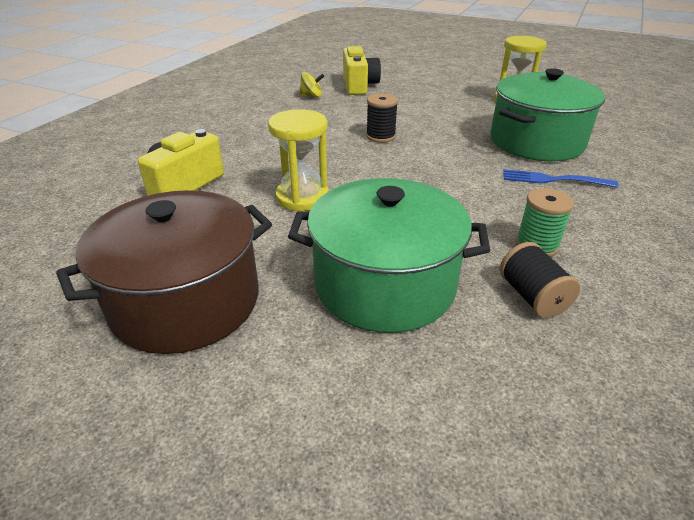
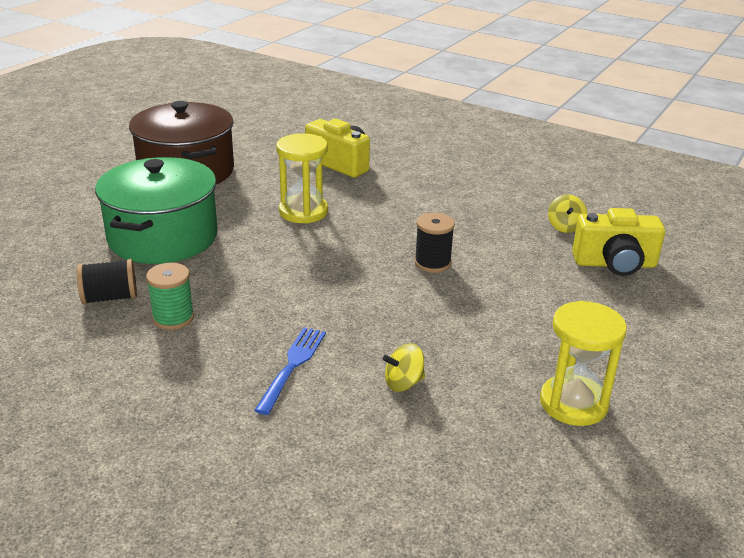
camera: 95 degrees right, 5 degrees down
green pot [490,68,605,161] -> yellow spinning top [383,343,425,392]

